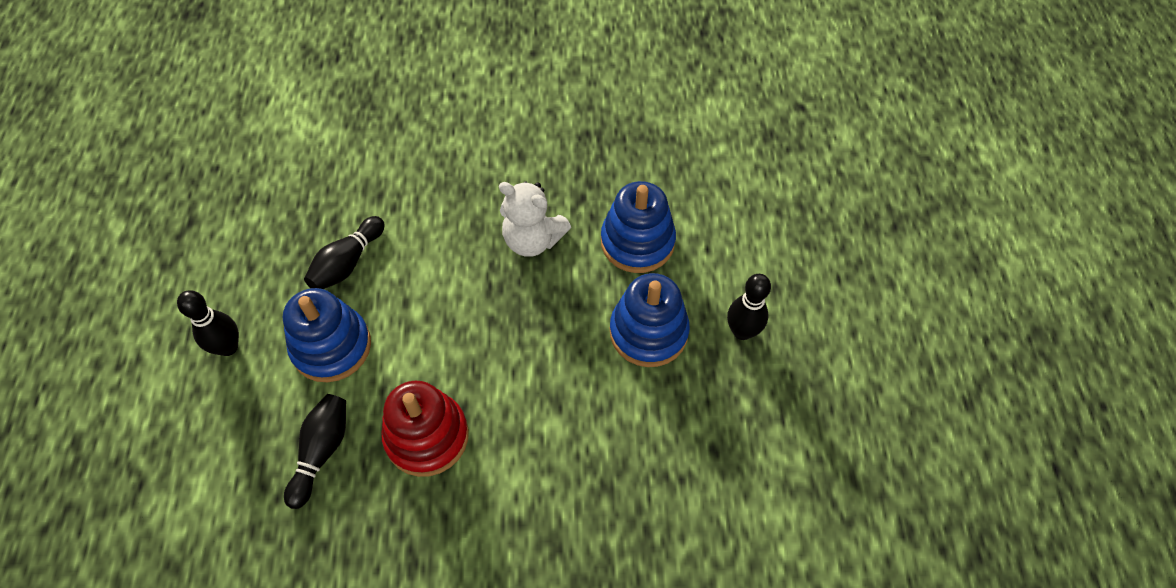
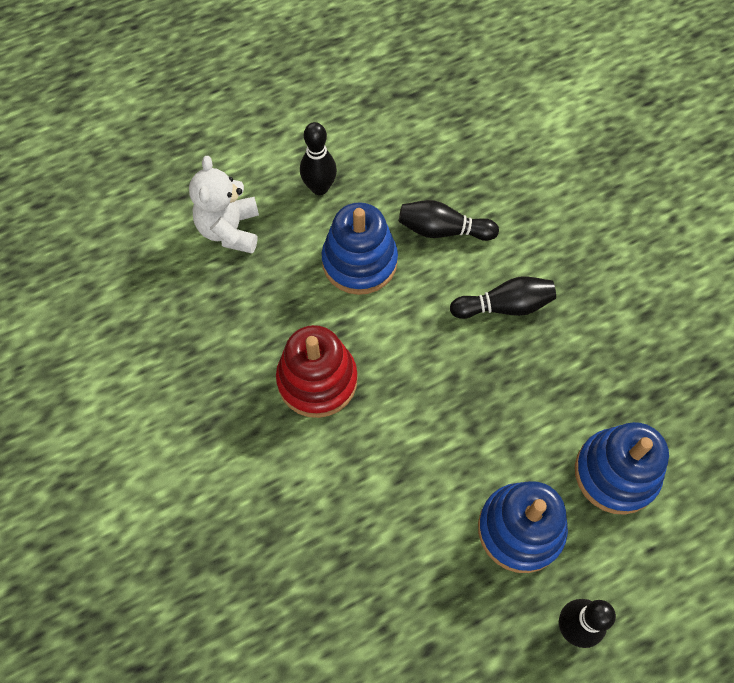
camera: 65 degrees right, 5 degrees up
black bowling pin [284,394,346,509] -> black bowling pin moved to [450,276,556,319]
white teddy bear [499,181,571,257] -> white teddy bear moved to [189,156,259,253]

